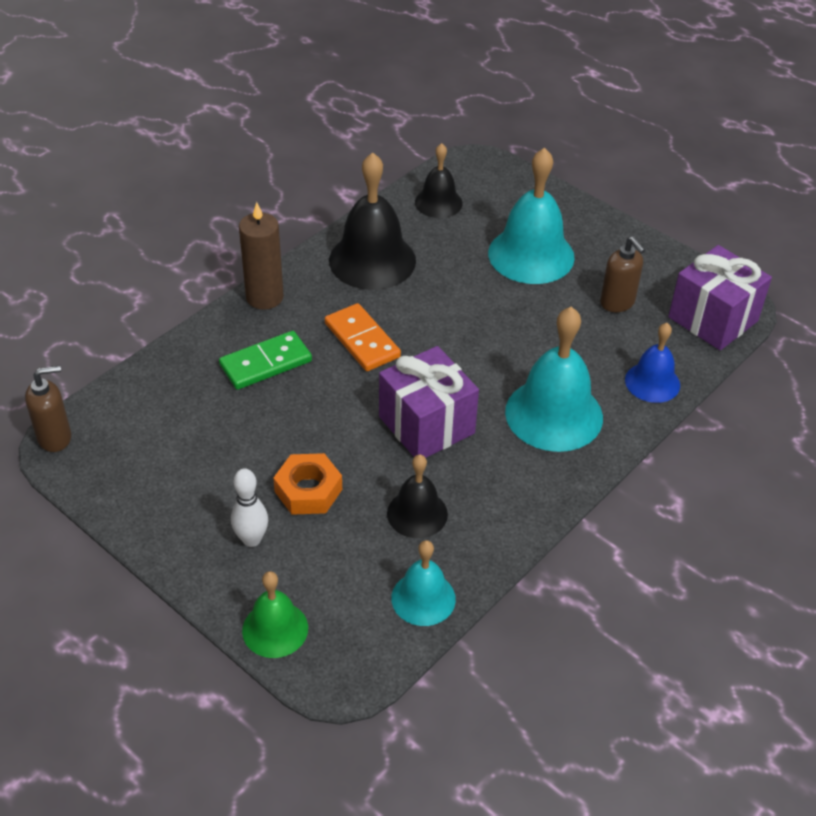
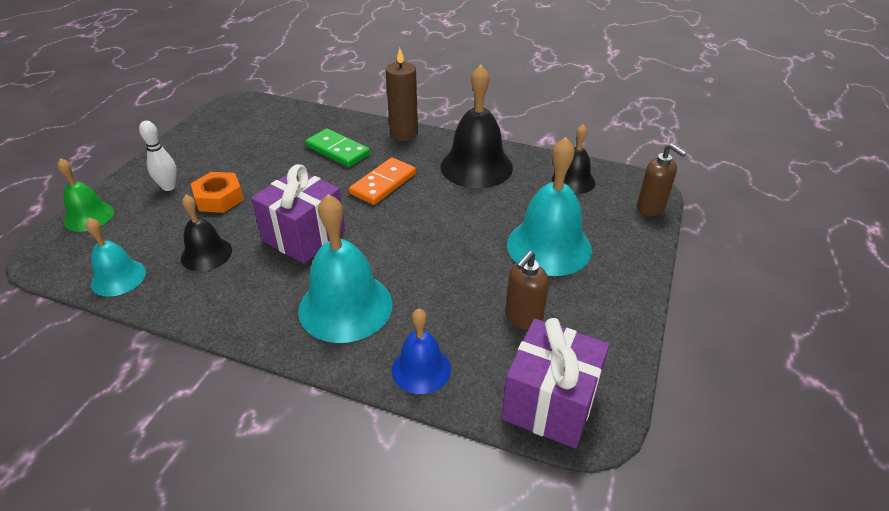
camera: 70 degrees right, 5 degrees down
brown soap dispenser [25,366,71,452] -> brown soap dispenser moved to [637,143,687,216]

